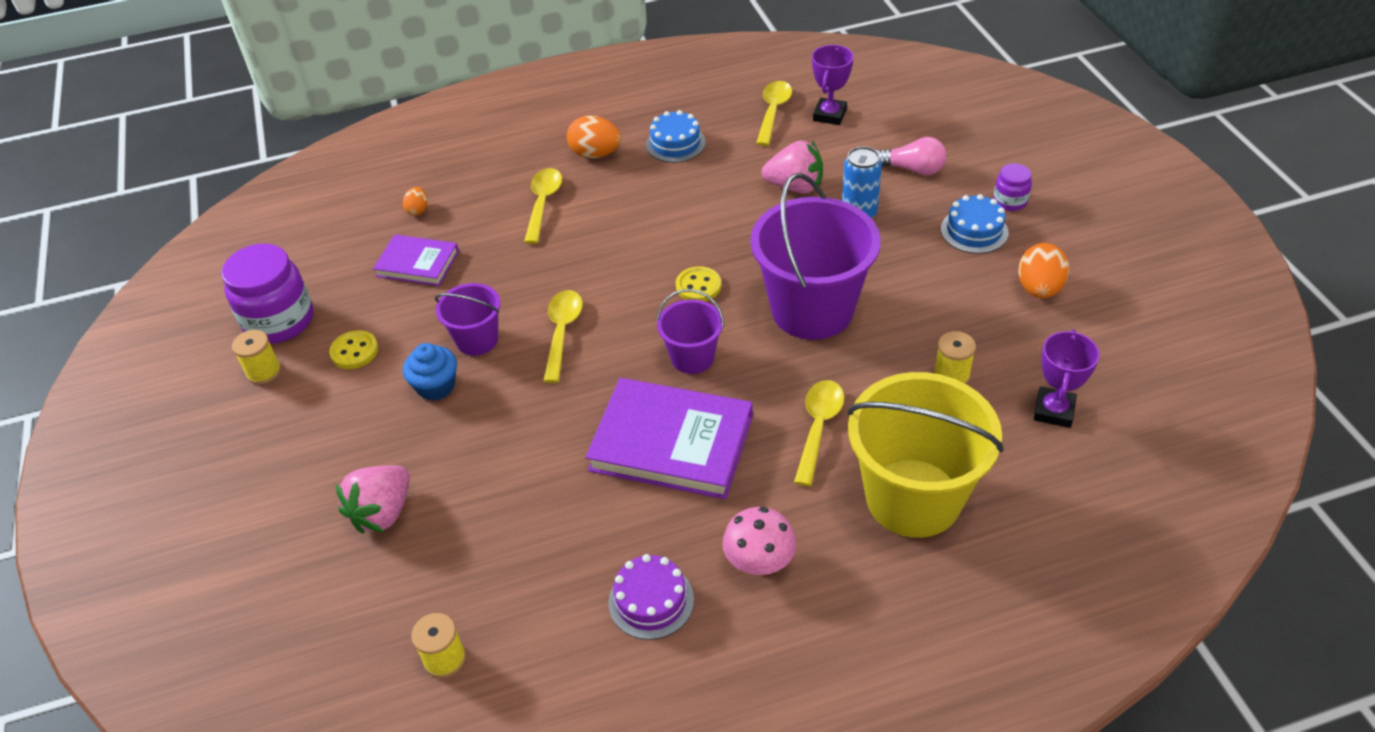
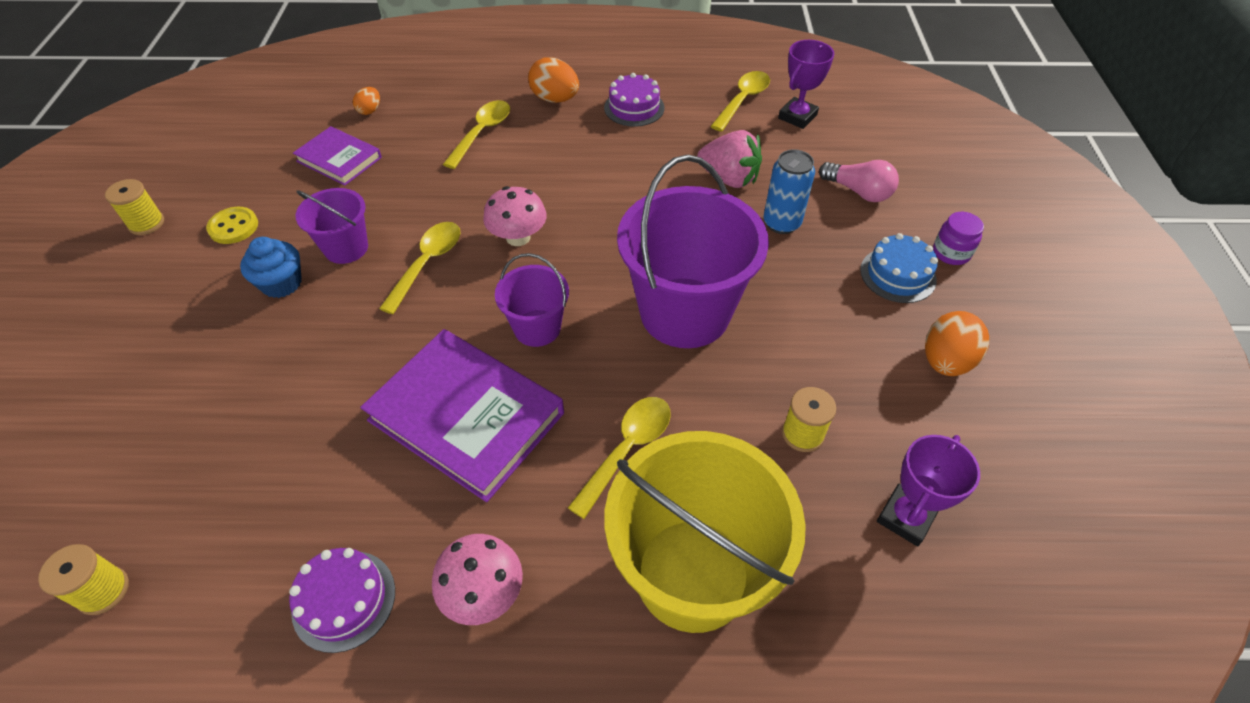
camera: 15 degrees right, 5 degrees up
purple jar [221,243,313,344] -> none
pink strawberry [335,465,410,533] -> none
blue cake [646,110,706,163] -> purple cake [604,73,665,127]
yellow button [676,266,721,302] -> none
none -> pink mushroom [483,186,547,246]

